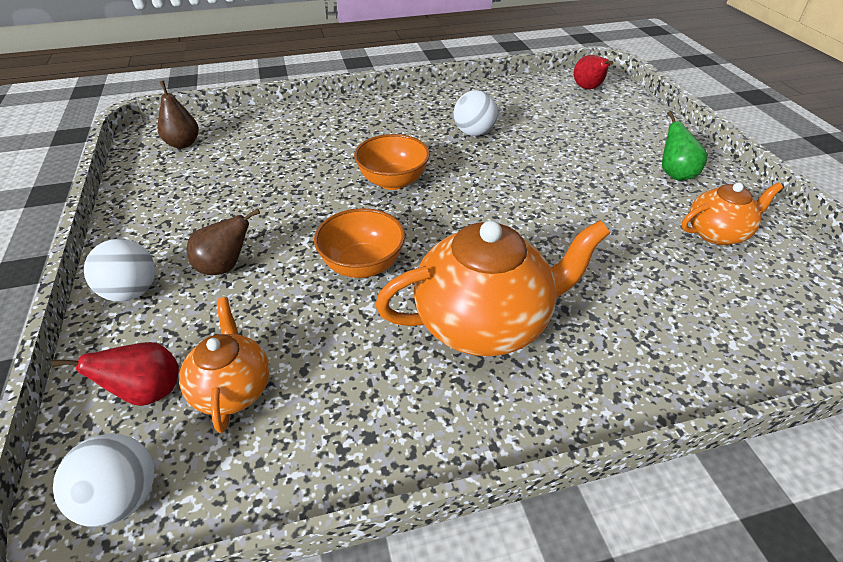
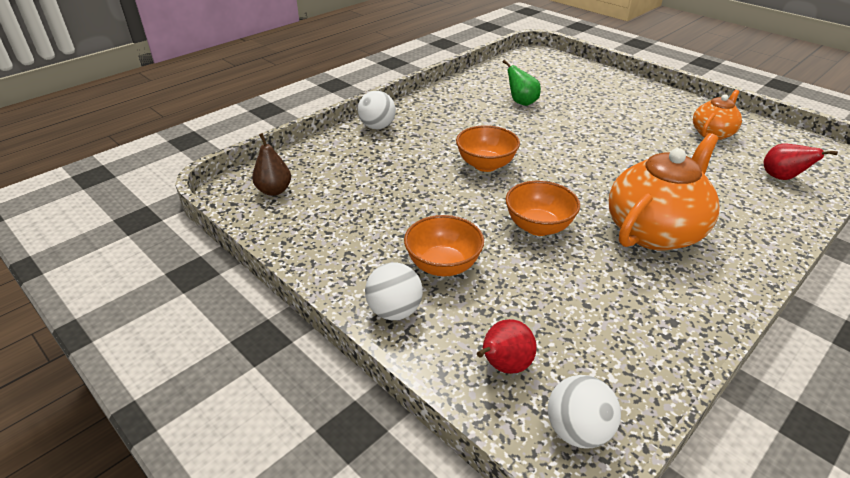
camera: 30 degrees left, 5 degrees down
orange teapot [179,297,270,433] -> none
brown pear [187,208,260,275] -> orange bowl [404,215,484,276]
white ball [454,90,498,136] -> white ball moved to [358,91,396,129]
red pear [574,55,614,90] -> red pear moved to [764,143,838,180]
green pear [662,111,708,181] -> green pear moved to [503,60,541,106]

